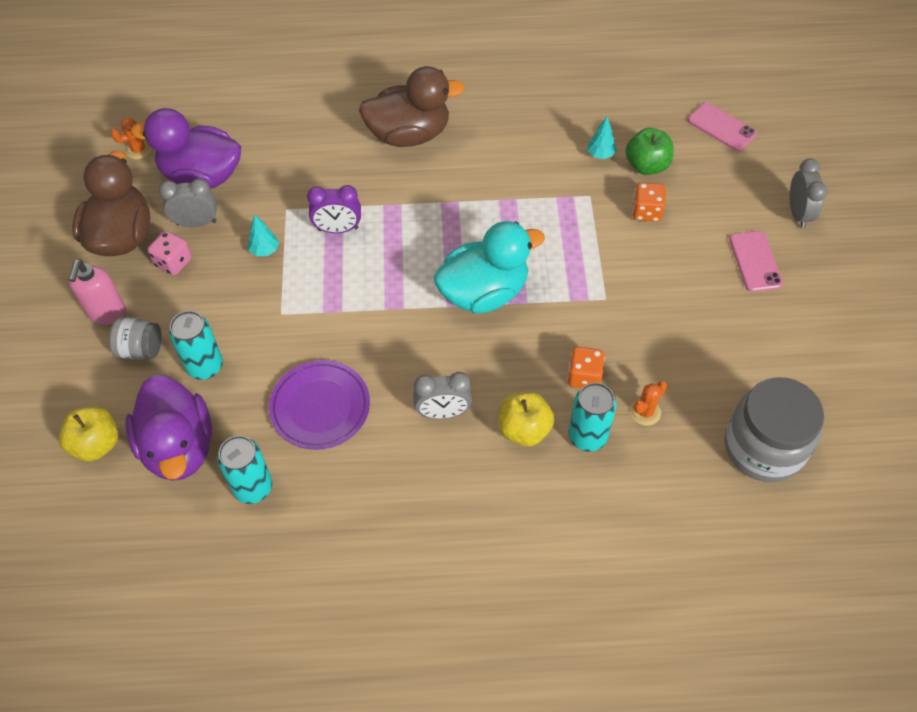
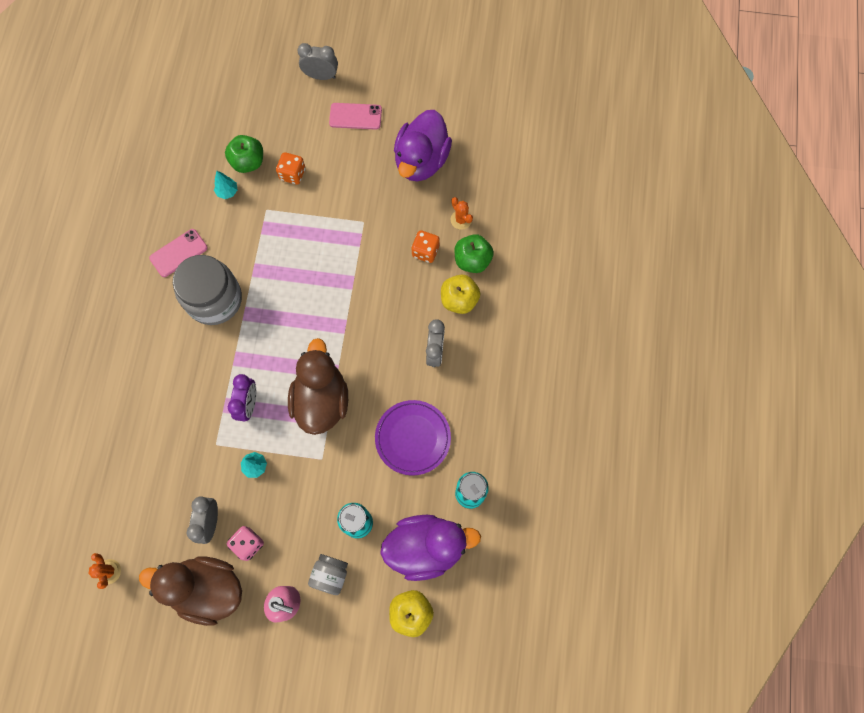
camera: 80 degrees left, 15 degrees up
purple duck [131,108,241,188] -> purple duck moved to [394,110,452,182]
brown duck [359,66,465,147] -> brown duck moved to [288,338,348,435]
turquoise duck [433,221,545,314] -> none
turquoise can [569,383,616,452] -> green apple [454,234,494,273]
pink phone [688,103,757,151] -> pink phone moved to [149,229,208,277]
grey jar [725,377,824,482] -> grey jar moved to [173,255,242,325]

